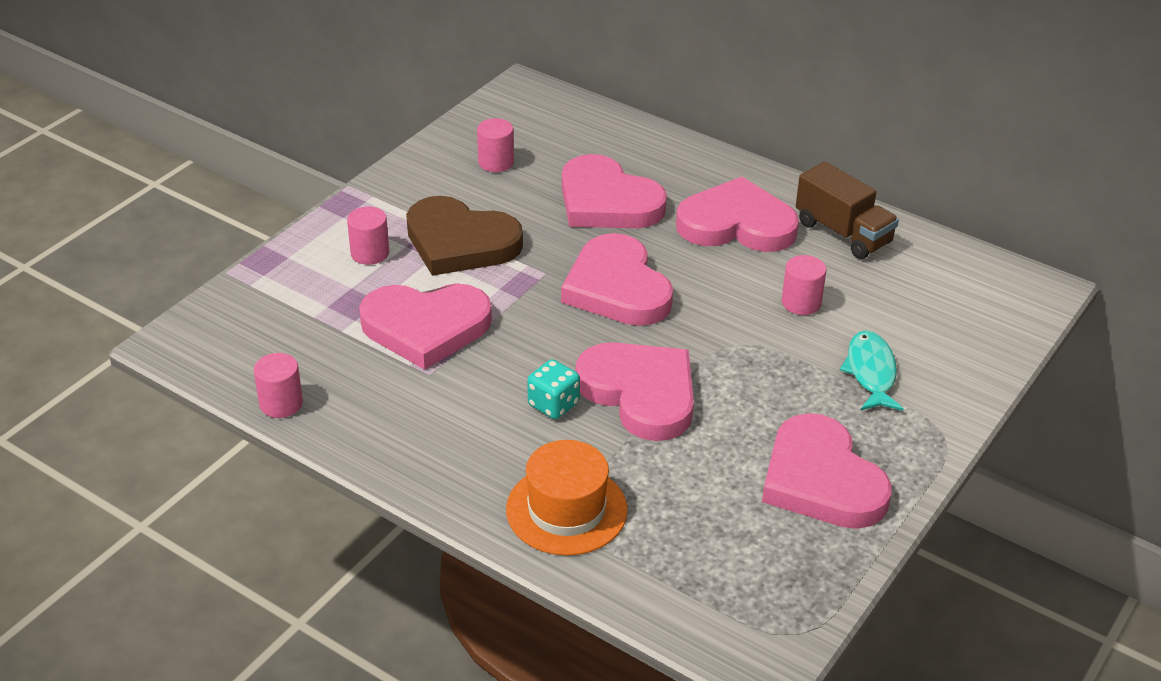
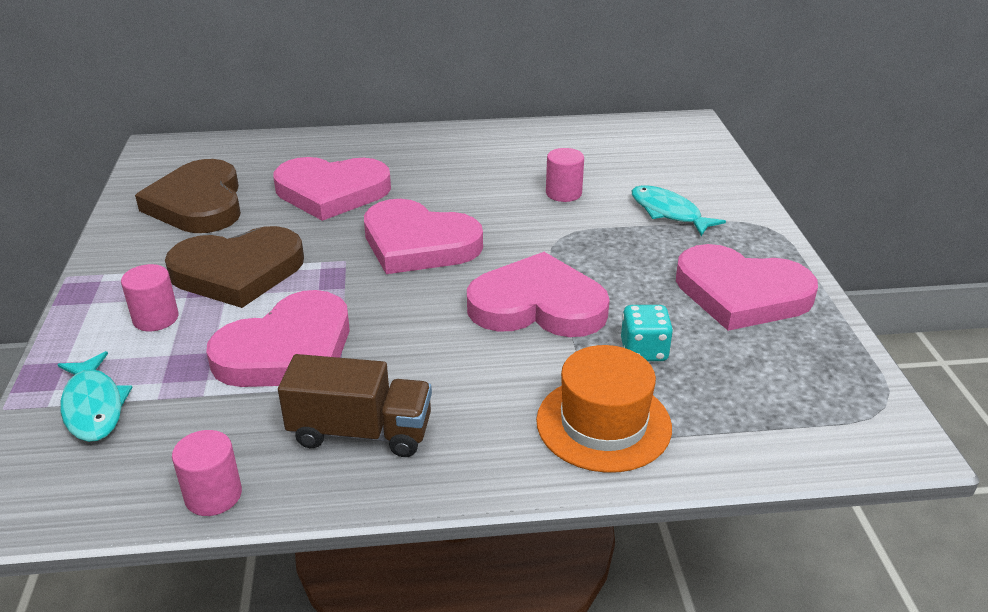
camera: 40 degrees left, 5 degrees down
pink cylinder [477,118,514,172] -> brown heart [135,159,241,233]
turquoise dice [527,359,580,419] -> turquoise dice moved to [621,305,673,361]
pink heart [676,177,799,252] -> none
brown truck [796,161,899,259] -> brown truck moved to [278,354,432,457]
none -> turquoise fish [57,351,132,442]

